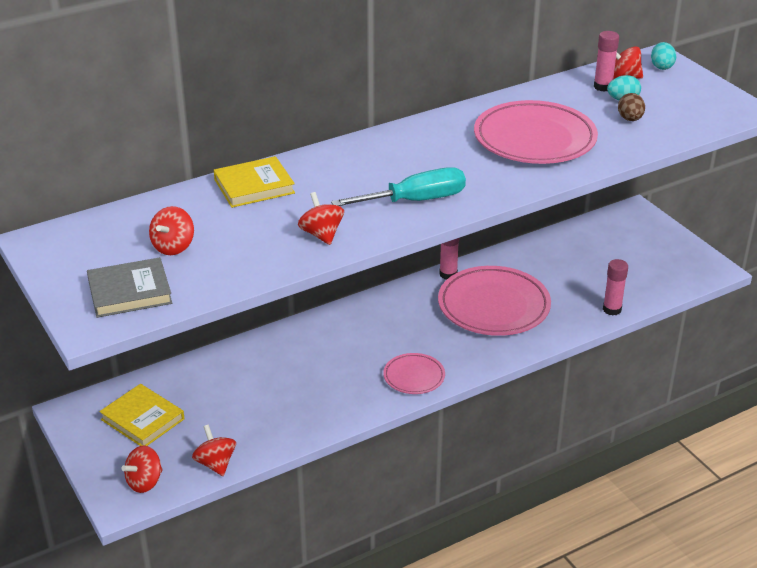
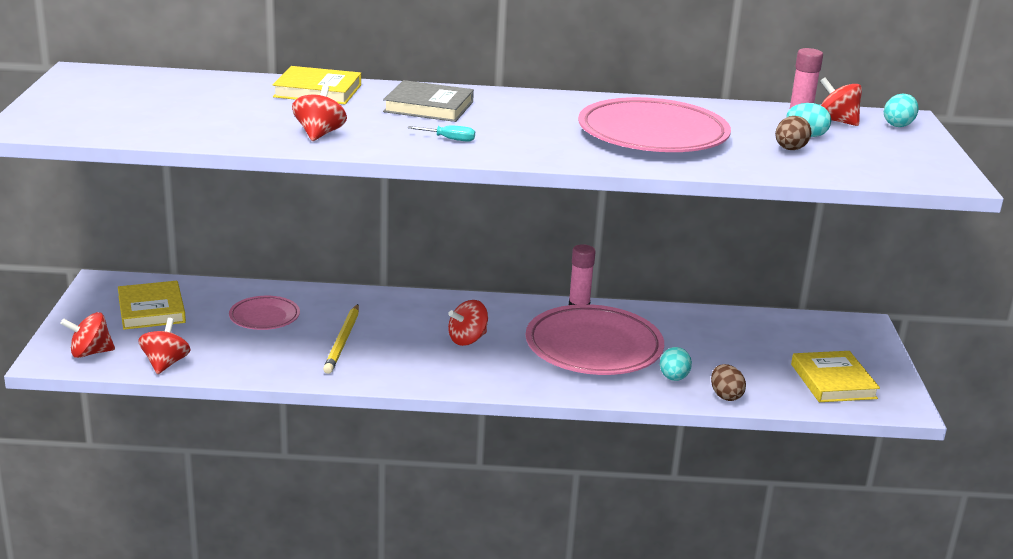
camera: 30 degrees right, 10 degrees down
grey book [87,257,172,318] -> grey book moved to [383,80,474,122]
red spinning top [149,206,194,255] -> red spinning top moved to [448,300,488,346]
turquoise screwdriver [331,167,466,206] -> turquoise screwdriver [408,125,475,142], size x0.42
pink plate [383,353,445,394] -> pink plate moved to [229,296,300,330]
pink glue stick [603,259,628,315] -> brown egg [711,364,746,401]
none -> yellow pencil [323,304,359,374]
none -> turquoise egg [660,347,692,381]
none -> yellow book [791,351,880,402]

